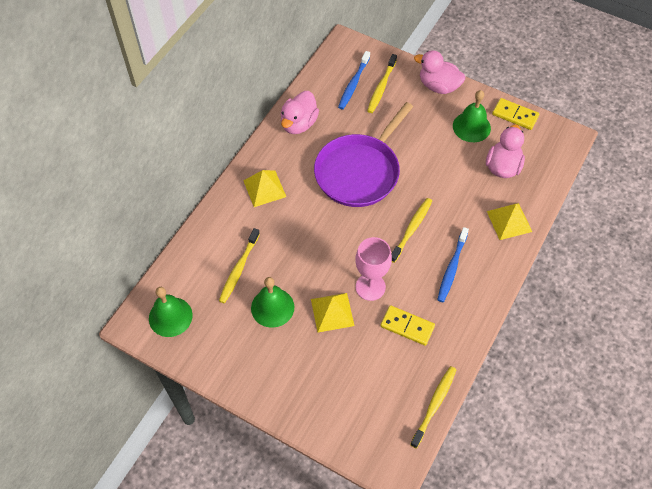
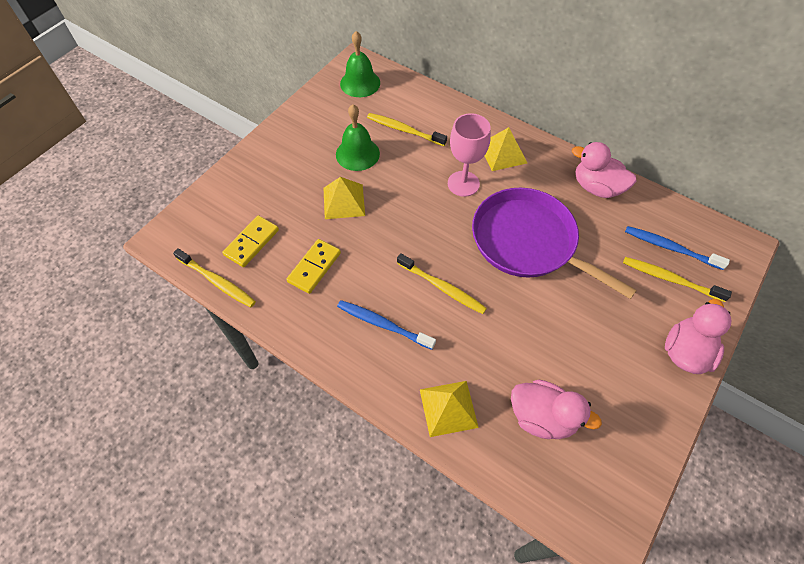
camera: 95 degrees right, 0 degrees up
pink goblet [355,237,392,301] -> pink goblet moved to [448,113,491,197]
green bell [453,90,491,142] -> none
yellow domino [492,98,539,130] -> yellow domino moved to [222,215,279,267]

